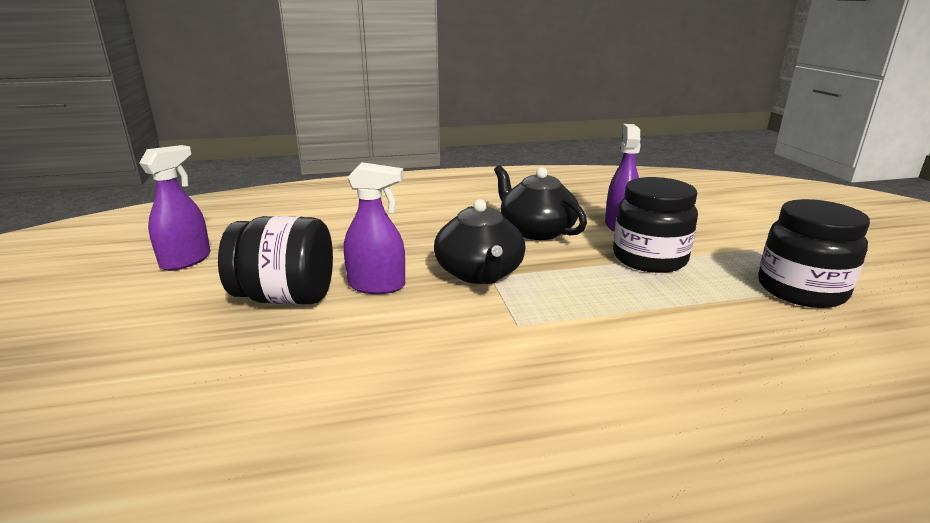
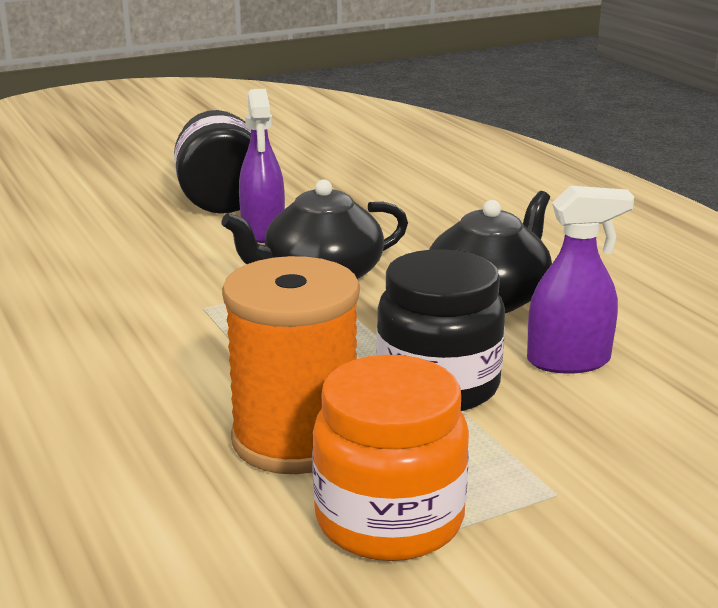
camera: 75 degrees right, 0 degrees up
purple spray bottle [139,145,210,271] -> none
black jar [758,199,870,308] -> orange jar [312,355,469,561]
none -> orange spool [222,256,360,474]

